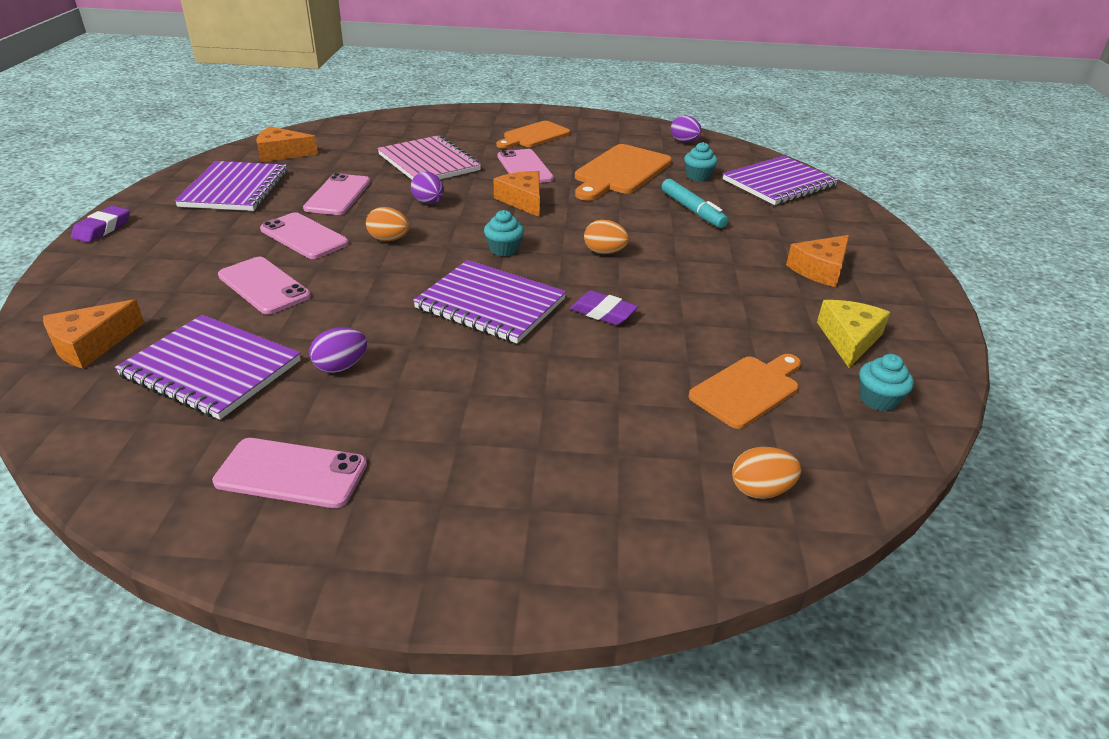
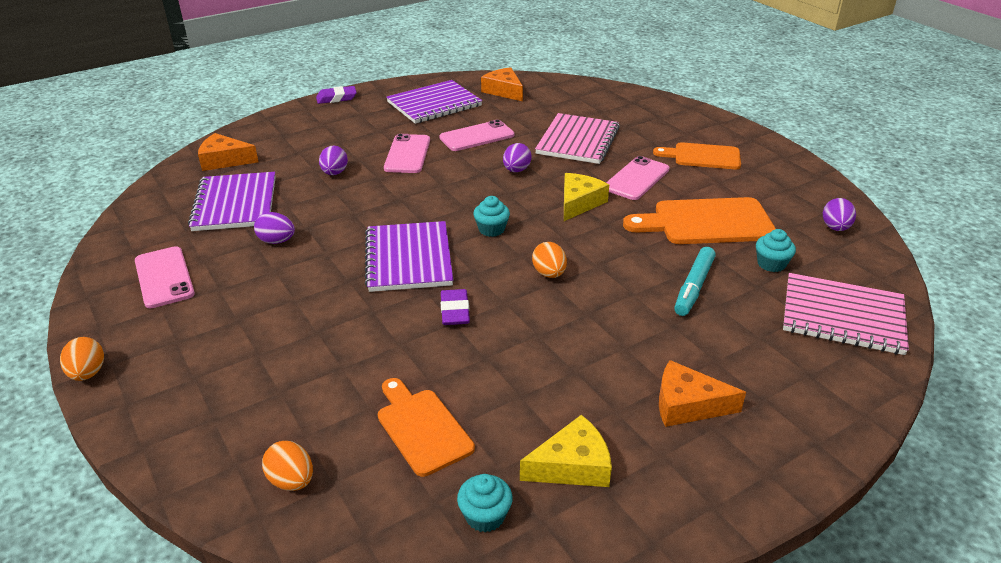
camera: 55 degrees right, 0 degrees up
pink phone [218,257,311,315] -> purple egg [319,145,348,175]
orange egg [366,207,409,241] -> orange egg moved to [60,337,104,381]
orange cheese [494,171,540,217] -> yellow cheese [564,173,609,221]
orange cutting board [688,354,801,429] -> orange cutting board turned 135 degrees counterclockwise [378,378,475,477]
purple notebook [723,156,838,205] -> pink notebook [783,273,909,355]

